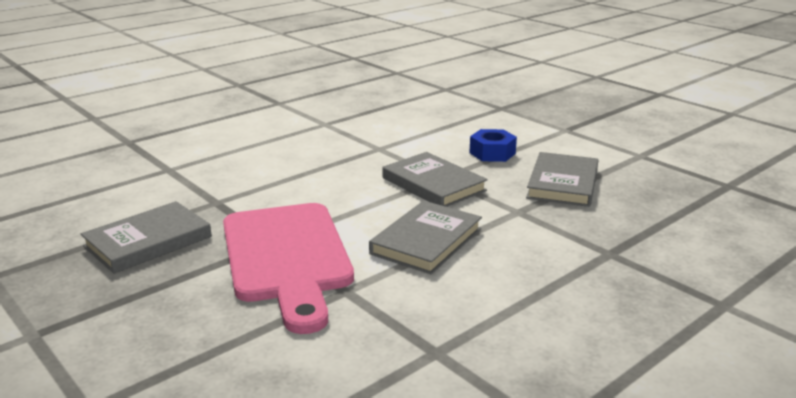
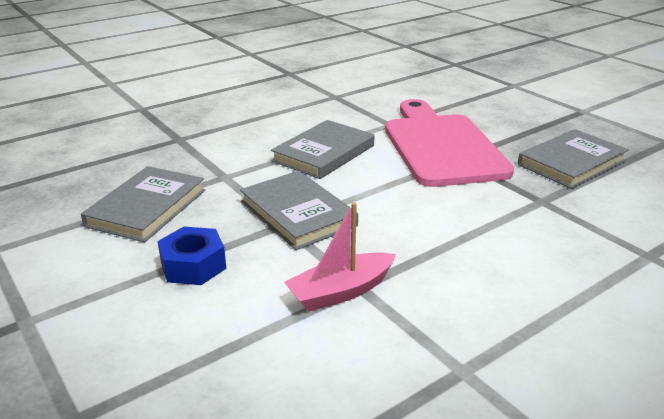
camera: 175 degrees left, 5 degrees up
none -> pink boat [284,202,396,312]

